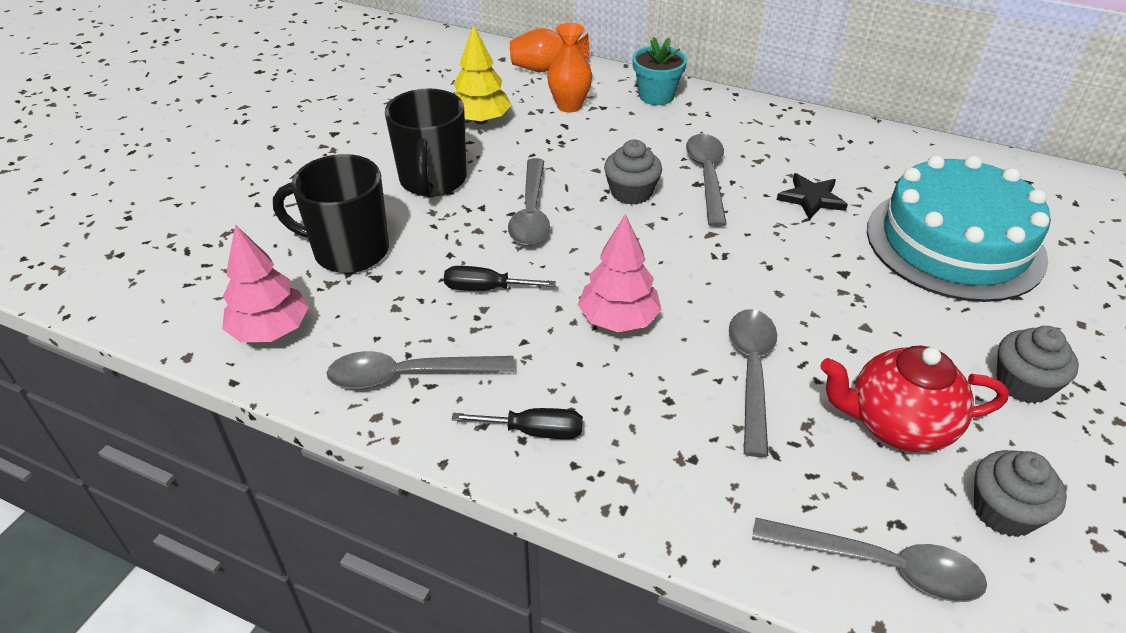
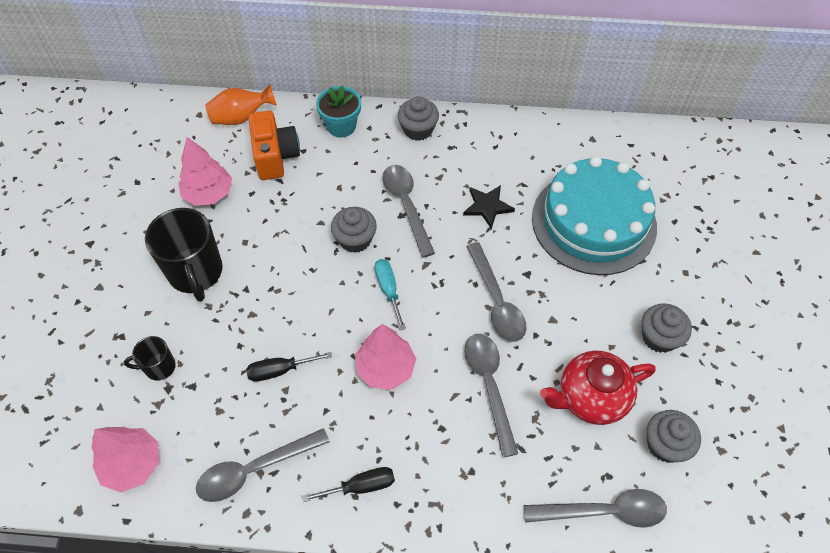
camera: 20 degrees left, 15 degrees up
black mug [273,154,389,273] -> black mug [124,336,176,381], size x0.51
yellow tree [454,24,511,124] -> pink tree [178,137,232,206]
grey spoon [508,158,550,246] -> grey spoon moved to [466,242,526,342]
orange vase [547,23,592,112] -> orange camera [248,111,300,180]
none -> turquoise screwdriver [374,259,406,330]
none -> grey cupcake [398,96,439,141]

